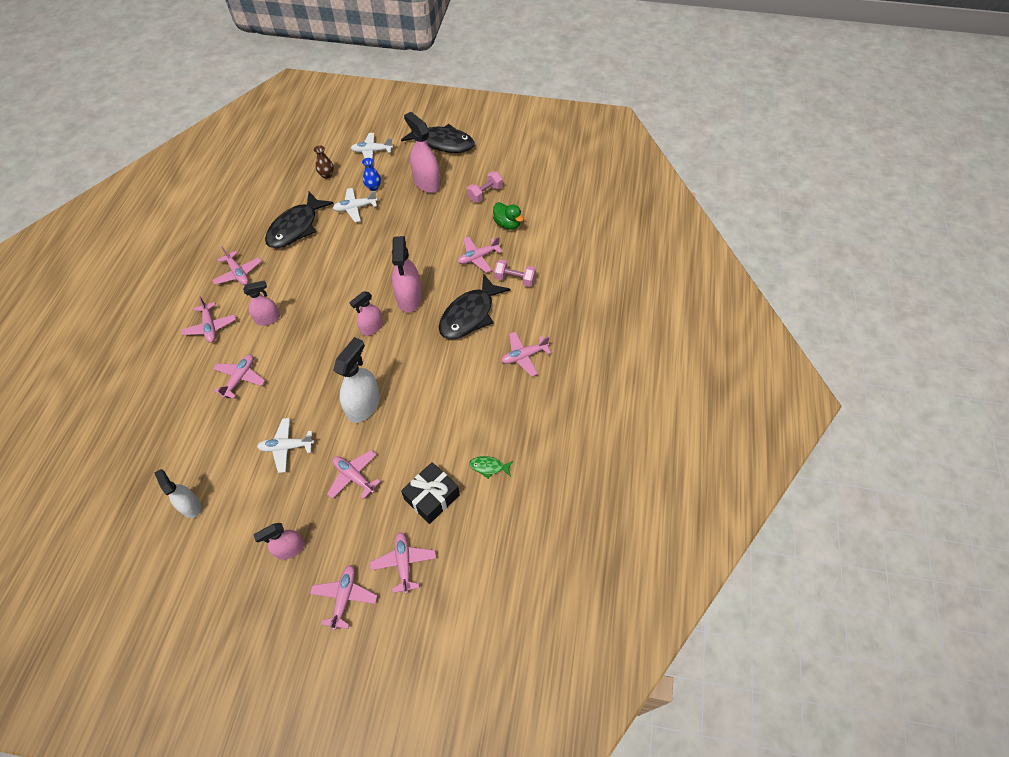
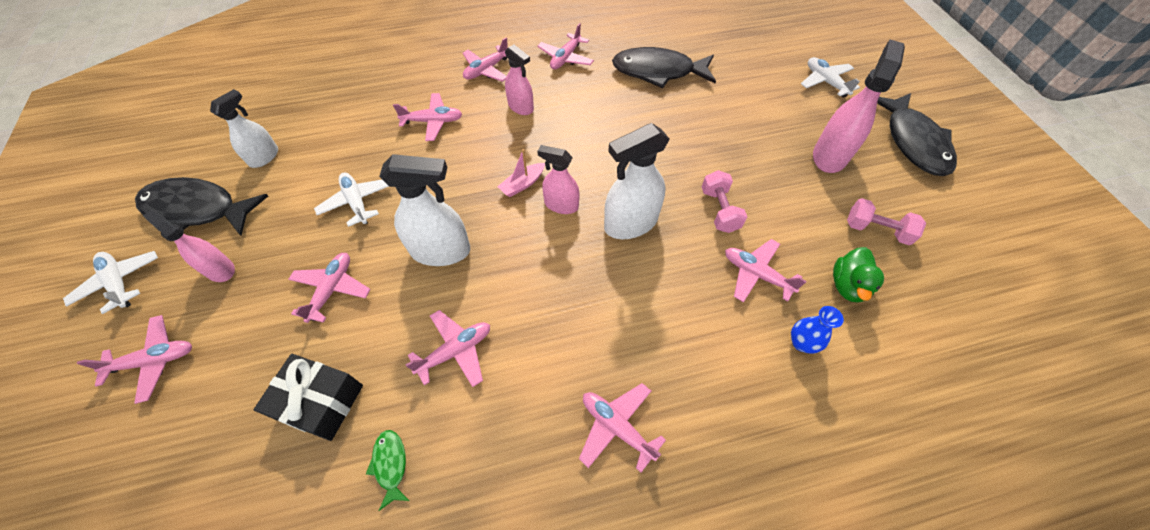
camera: 65 degrees right, 0 degrees up
brown vase [314,146,334,179] -> none
white plane [333,188,377,222] -> white plane moved to [63,251,158,314]
blue vase [362,158,381,191] -> blue vase moved to [791,306,844,353]
pink plane [370,532,436,594] -> pink plane moved to [406,310,490,387]
pink spray bottle [392,236,422,313] -> white spray bottle [604,123,670,239]
black fish [439,273,510,339] -> black fish moved to [135,177,268,236]
pink dumbbell [494,259,536,287] -> pink dumbbell moved to [702,170,747,233]
none -> pink boat [497,149,545,197]

